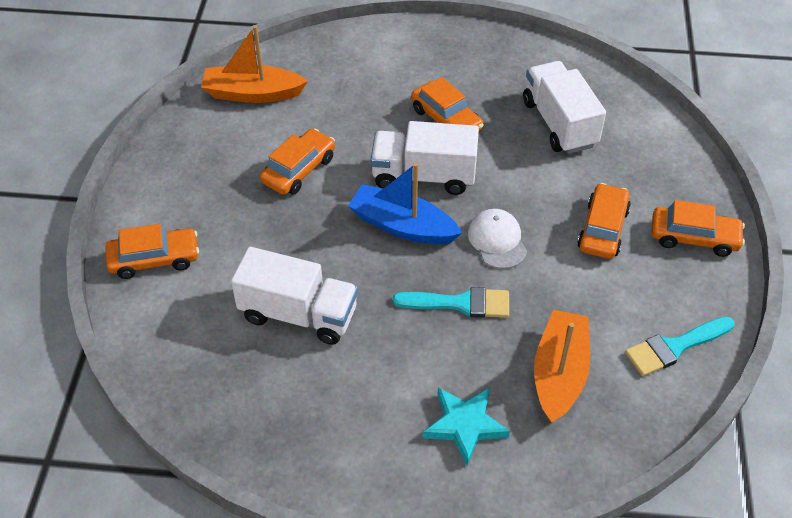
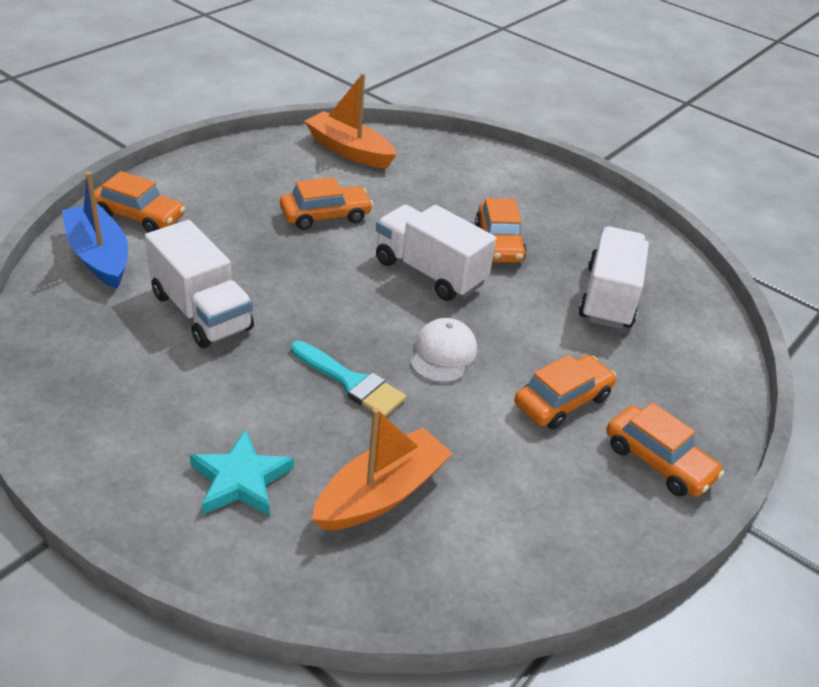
camera: 30 degrees right, 10 degrees down
blue boat [348,163,462,245] -> blue boat moved to [62,172,128,289]
turquoise brush [625,316,734,376] -> none

